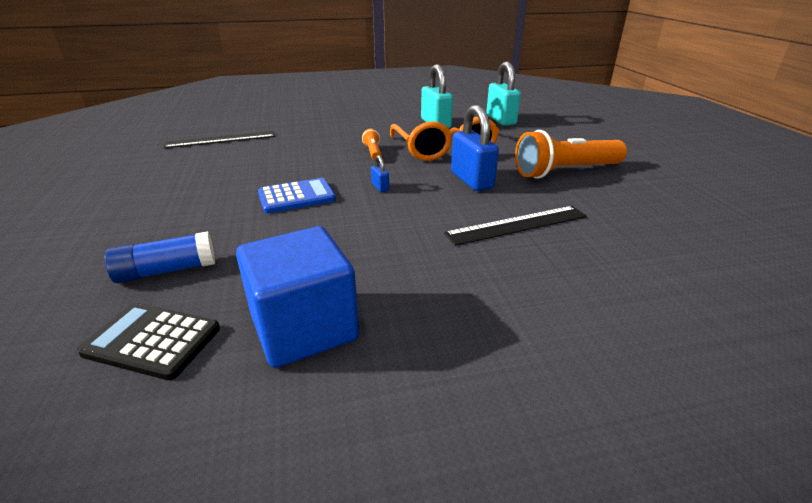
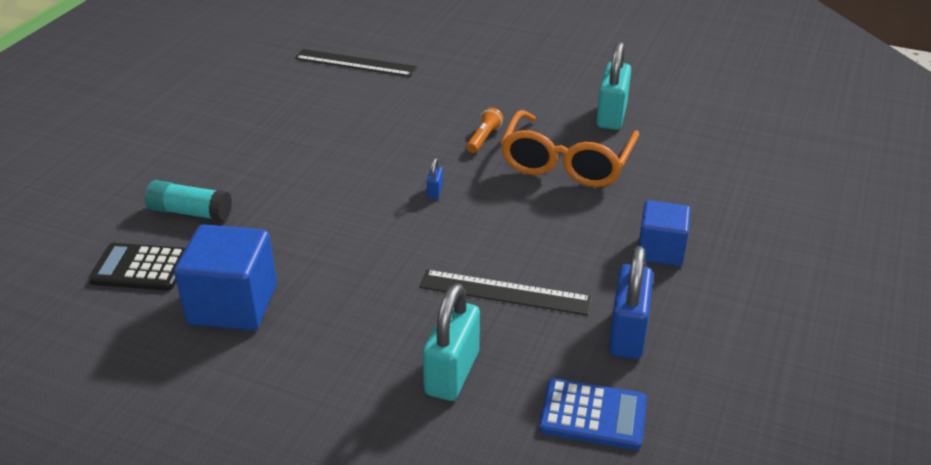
camera: 35 degrees right, 5 degrees up
black calculator [77,303,220,380] -> black calculator turned 45 degrees counterclockwise [88,243,185,291]
blue glue stick [105,231,215,283] -> turquoise glue stick [145,180,232,221]
blue calculator [258,178,336,213] -> blue calculator moved to [539,378,647,450]
blue padlock [451,105,499,191] -> blue padlock moved to [608,246,653,359]
turquoise padlock [486,62,521,126] -> turquoise padlock moved to [422,283,480,401]
orange flashlight [515,130,627,179] -> blue cube [638,200,691,266]

